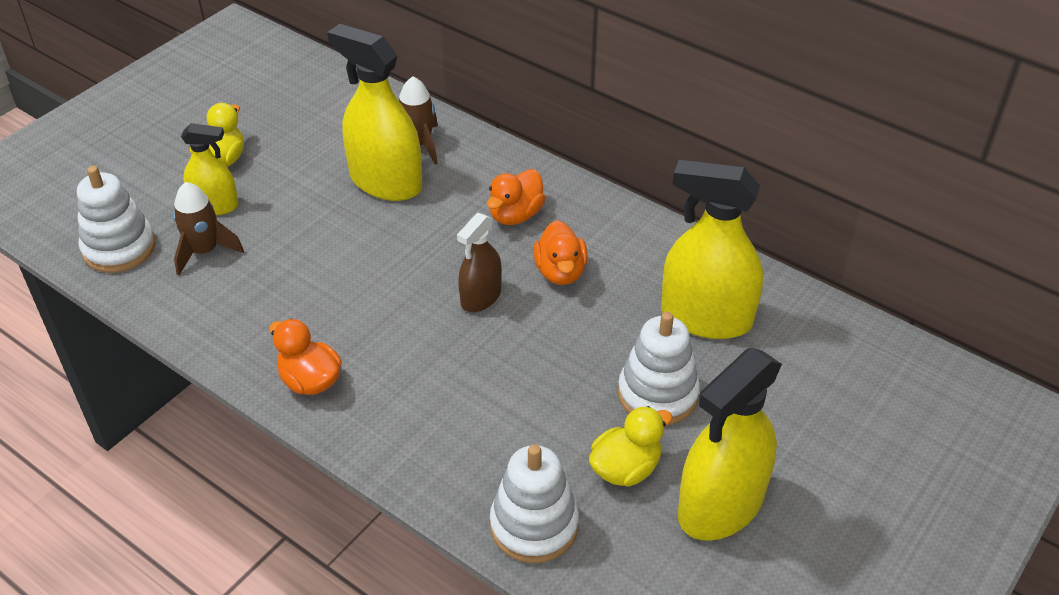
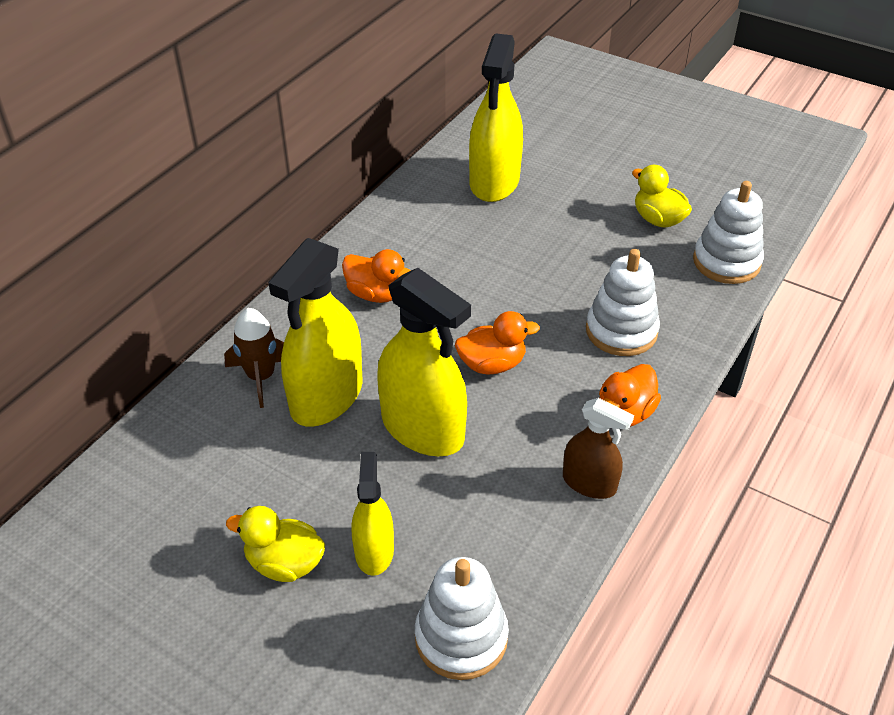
camera: 95 degrees left, 0 degrees up
brown rocket [173,182,244,276] -> none
brown spray bottle [457,213,502,312] -> brown spray bottle moved to [563,398,634,499]
orange duck [533,220,588,285] -> orange duck moved to [455,311,540,374]
white stacking toy [618,312,700,425] -> white stacking toy moved to [586,249,660,356]
yellow spray bottle [678,348,782,541] -> yellow spray bottle moved to [377,268,471,456]

